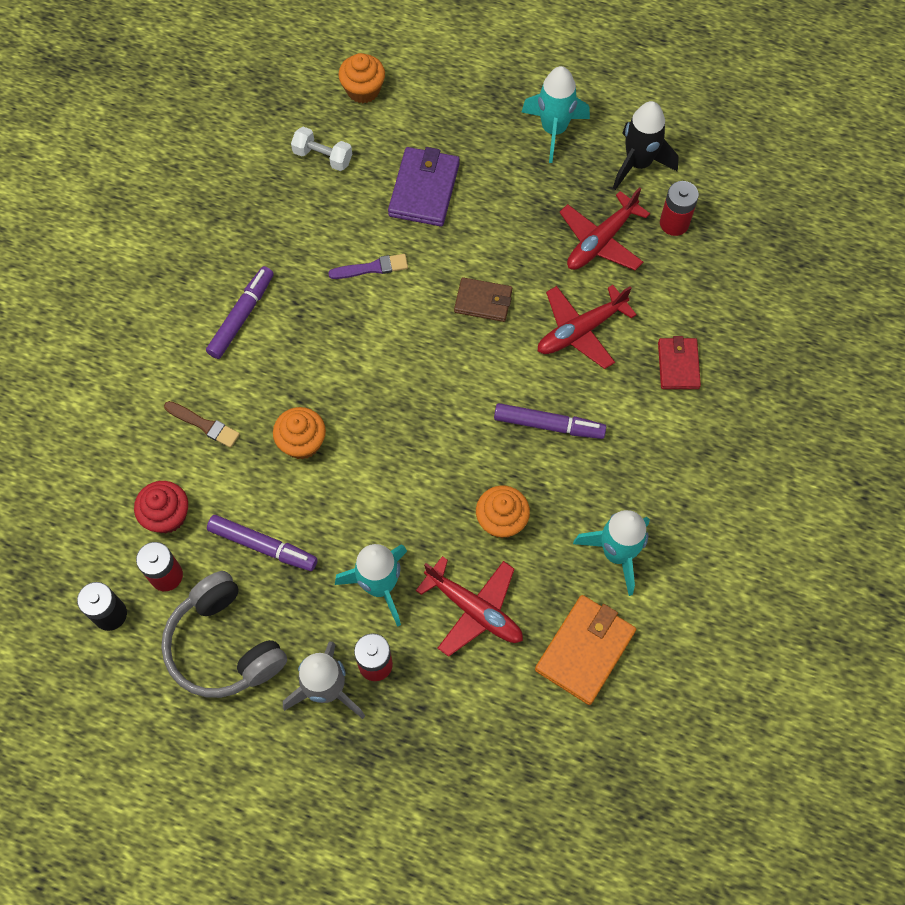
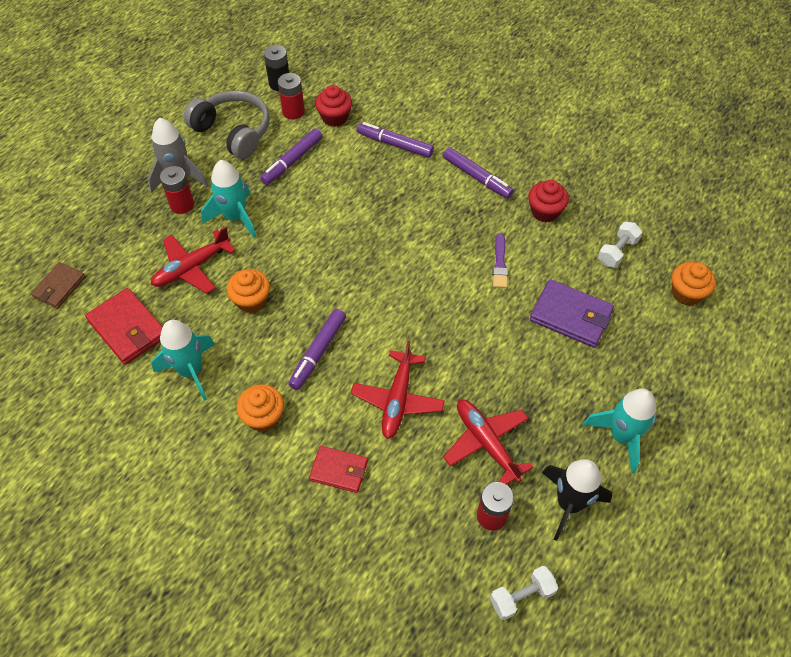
camera: 105 degrees right, 10 degrees down
grey headphones [161,571,287,698] -> grey headphones turned 60 degrees clockwise [184,91,270,159]
brown brush [164,401,240,448] -> purple marker [357,122,434,158]
orange cupcake [273,407,326,460] -> orange cupcake moved to [237,384,284,432]
brown wallet [454,277,512,322] -> brown wallet moved to [31,262,85,309]
orange wallet [535,595,636,705] -> red wallet [85,288,163,365]
red plane [538,285,637,369] -> red plane turned 150 degrees counterclockwise [351,340,445,439]
none -> white dumbbell [490,566,558,620]
none -> red cupcake [528,180,569,222]

